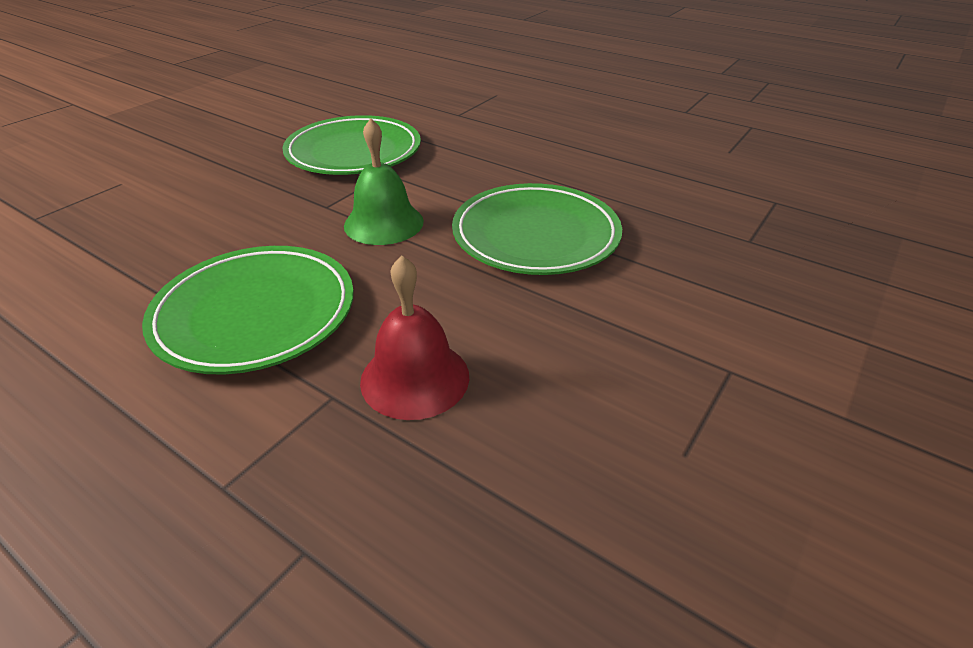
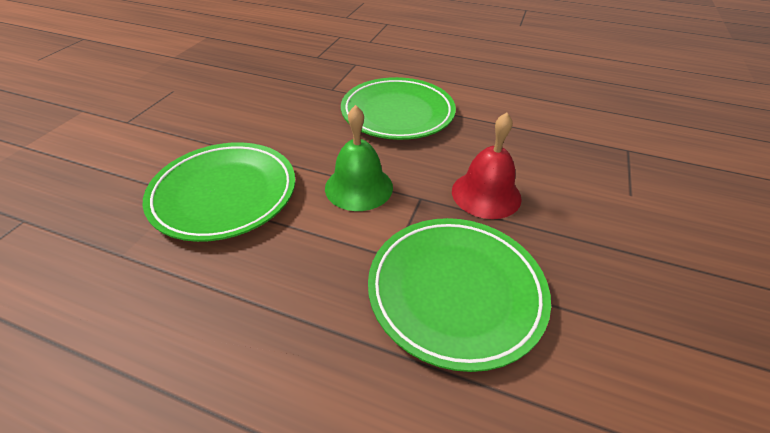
camera: 165 degrees right, 5 degrees up
red bell [360,256,469,420] -> red bell moved to [452,112,522,219]

